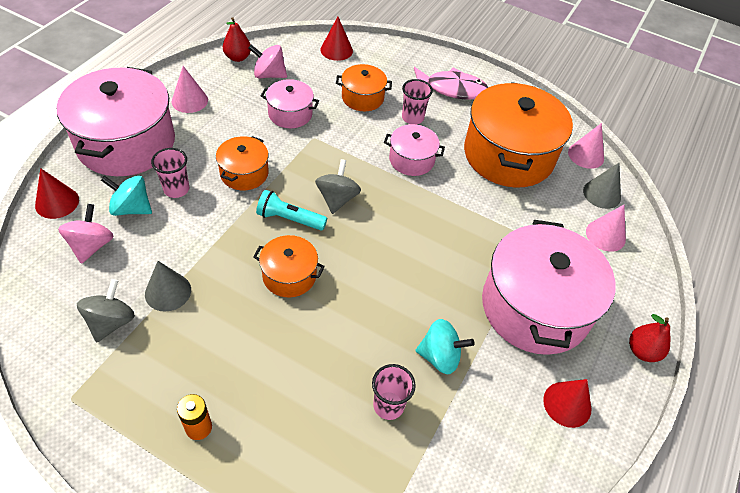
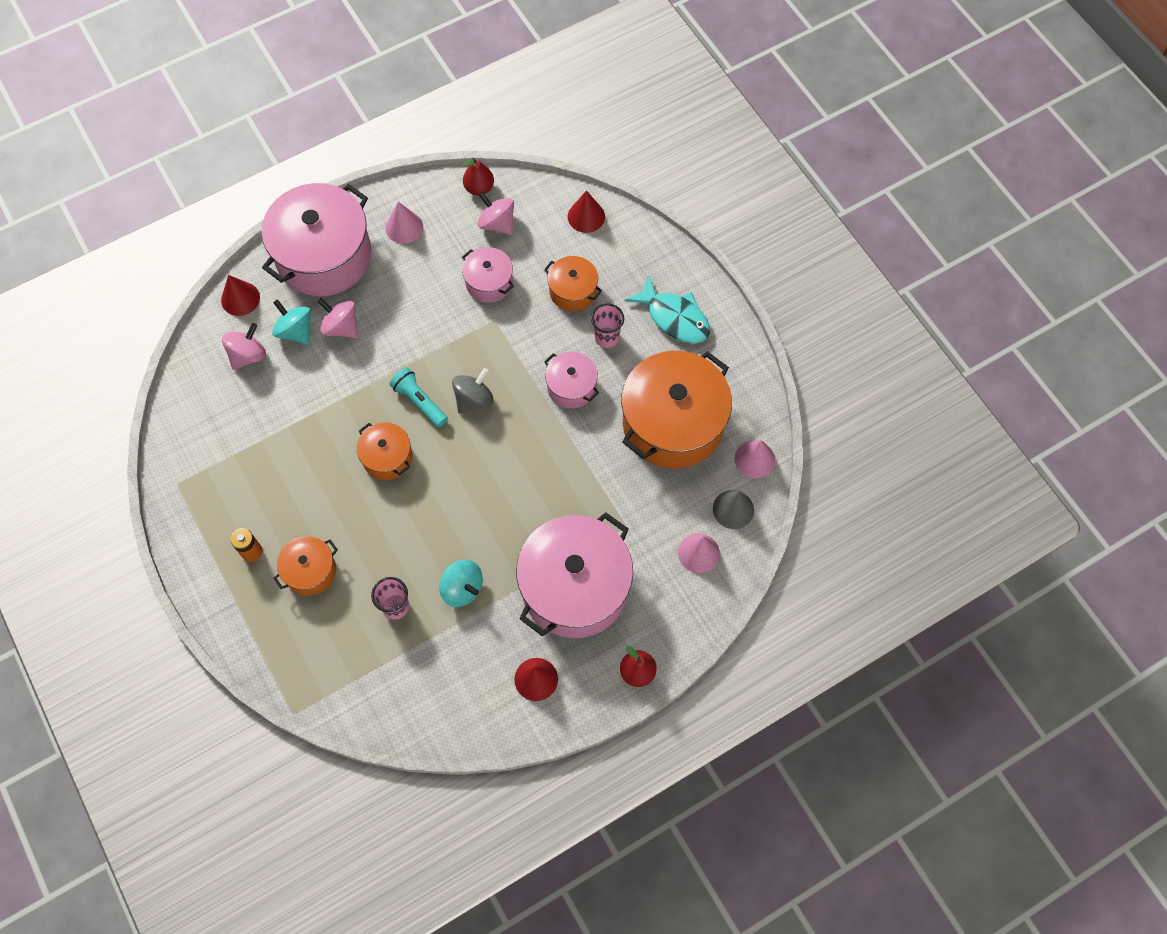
camera: 35 degrees right, 15 degrees up
grey spinning top [77,279,135,342] -> none
grey cone [145,261,191,312] -> none
pink cup [151,148,189,198] -> pink spinning top [317,298,358,338]
orange pot [216,136,269,191] -> orange pot moved to [273,536,338,596]
pink fish [414,67,488,99] -> turquoise fish [625,276,710,344]

